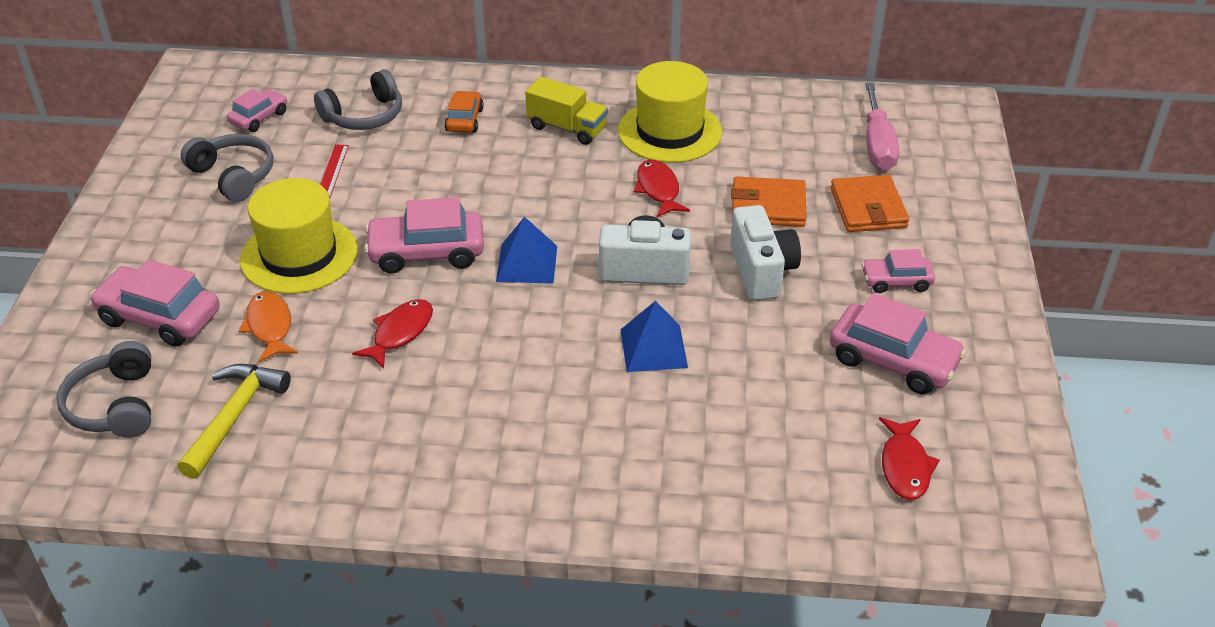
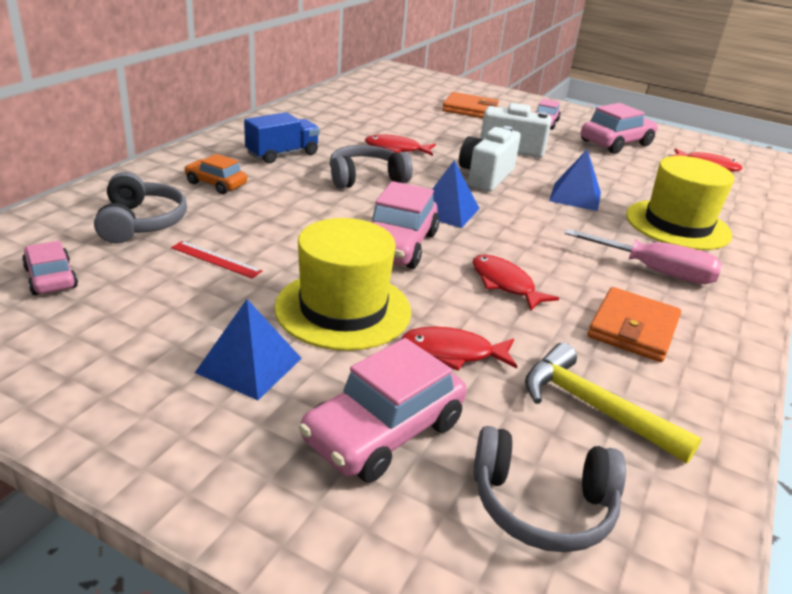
camera: 70 degrees left, 10 degrees down
grey headphones [181,134,273,202] -> grey headphones moved to [330,145,413,189]
orange fish [239,291,298,362] -> red fish [401,327,517,371]
yellow truck [525,76,608,145] -> blue truck [244,112,320,164]
yellow hat [618,61,722,163] -> yellow hat moved to [626,156,734,250]
orange wallet [731,176,806,227] -> orange wallet moved to [587,287,681,362]
pink screwdriver [865,83,899,170] -> pink screwdriver moved to [565,229,722,284]
none -> blue pyramid [195,299,302,400]

